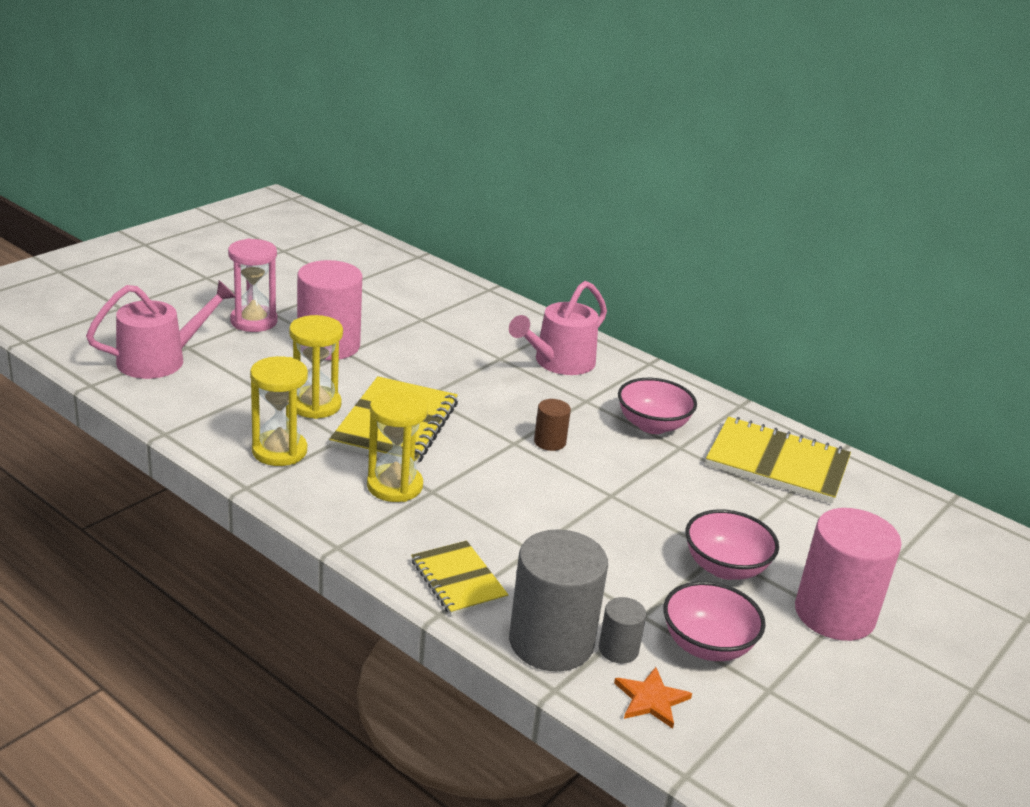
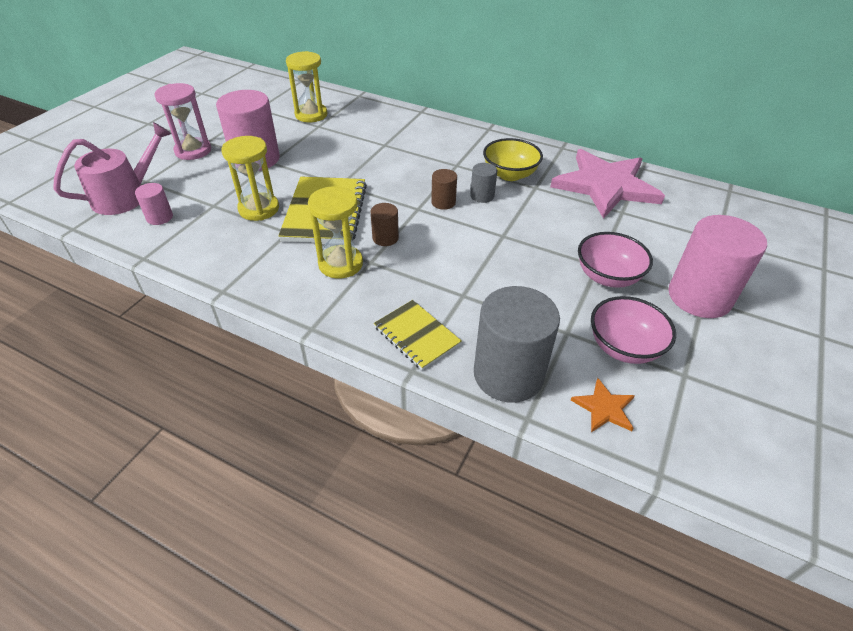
camera: 10 degrees left, 15 degrees up
yellow hourglass [250,356,308,466] -> yellow hourglass moved to [286,51,327,122]
pink watering can [509,281,607,375] -> none
grey cylinder [599,597,646,664] -> grey cylinder moved to [470,163,497,203]
pink bowl [618,378,697,434] -> yellow bowl [483,138,543,181]
yellow notebook [706,417,851,503] -> pink star [550,149,665,219]
none -> pink cylinder [135,183,173,225]
none -> brown cylinder [371,203,399,246]

